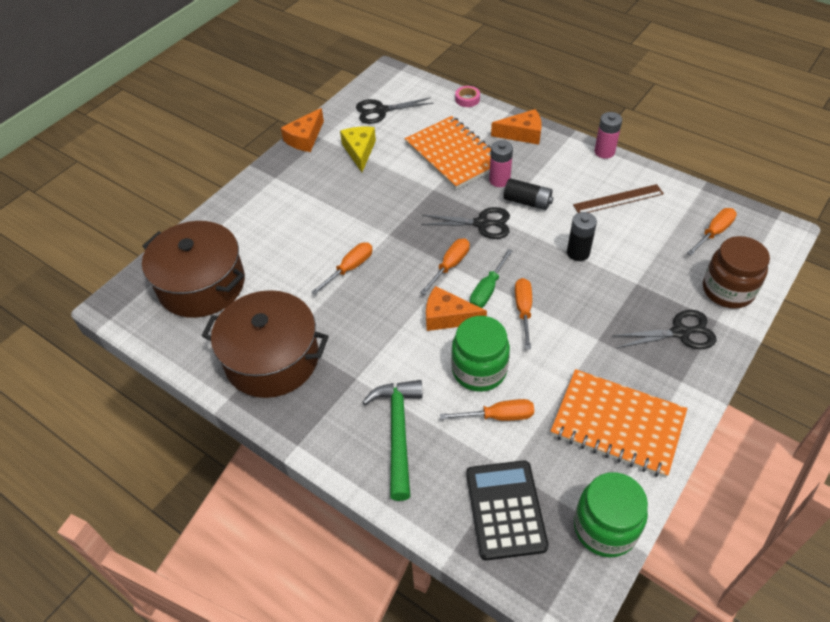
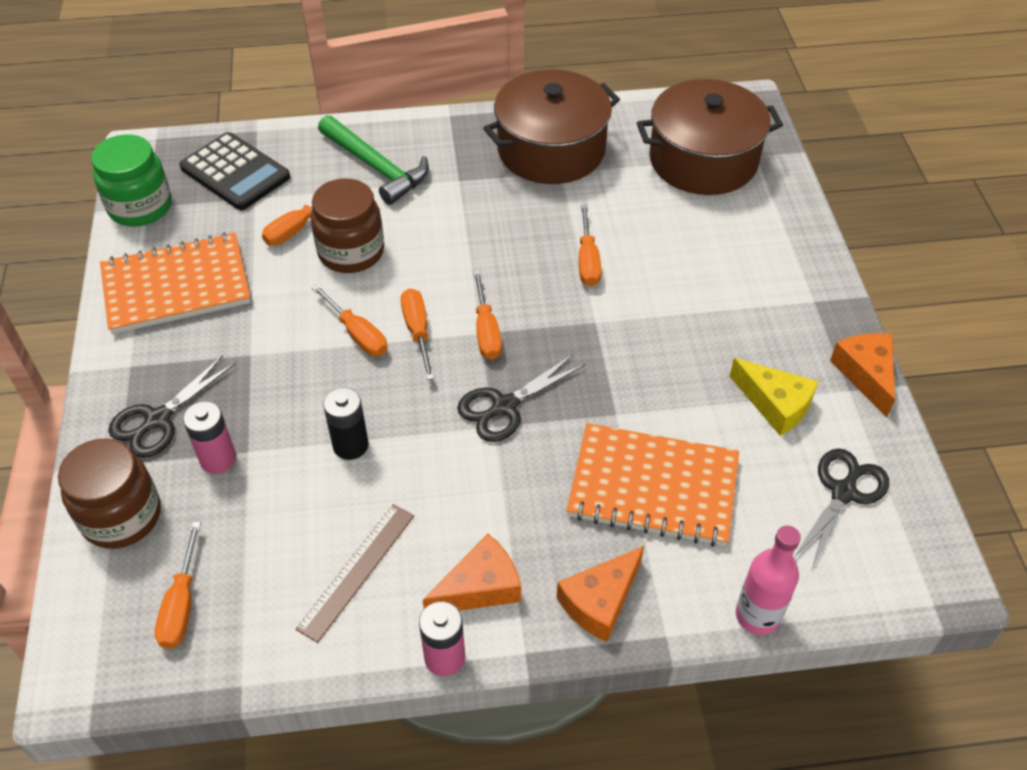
camera: 135 degrees right, 0 degrees up
orange cheese [426,286,487,331] -> orange cheese moved to [423,534,521,611]
green jar [451,316,510,392] -> brown jar [311,178,384,273]
pink tape [455,86,480,107] -> pink bottle [736,526,801,635]
green screwdriver [470,249,512,308] -> orange screwdriver [401,288,434,380]
pink battery [489,140,513,187] -> pink battery moved to [183,401,236,474]
black battery [503,178,553,210] -> none

